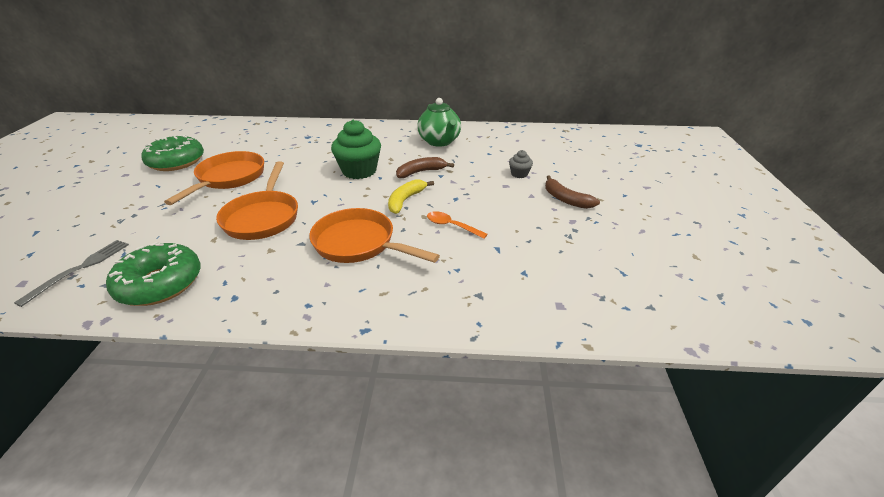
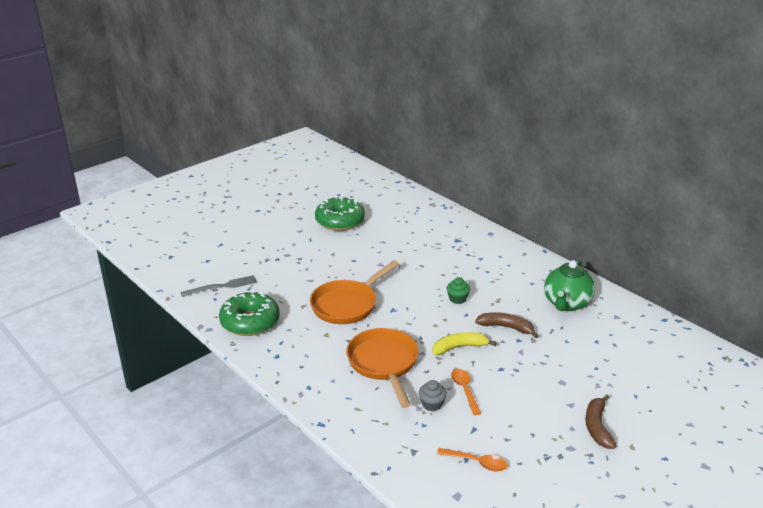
camera: 45 degrees right, 5 degrees down
orange pan [164,151,264,205] -> none
green cupcake [331,120,381,179] -> green cupcake [447,277,470,304], size x0.48
grey cupcake [509,150,533,178] -> grey cupcake moved to [419,380,447,411]
none -> orange spoon [437,448,507,471]

